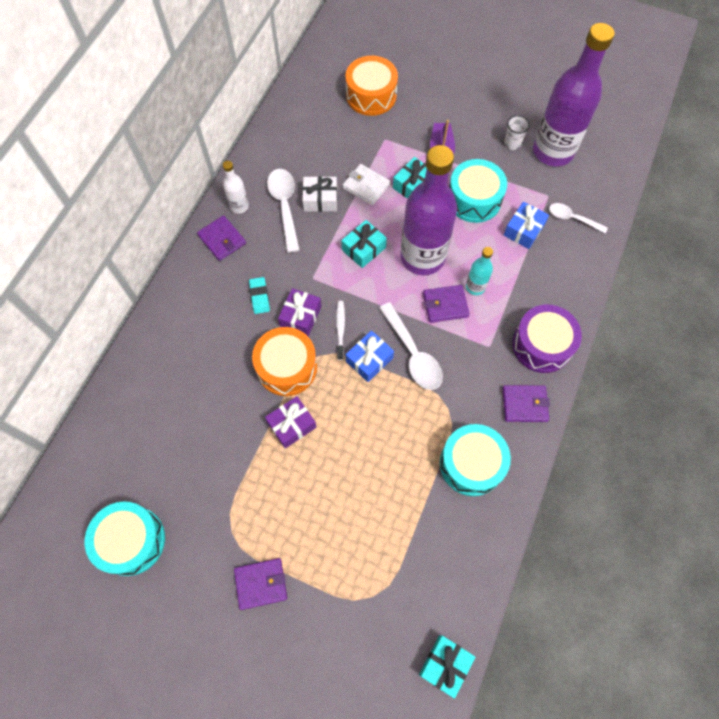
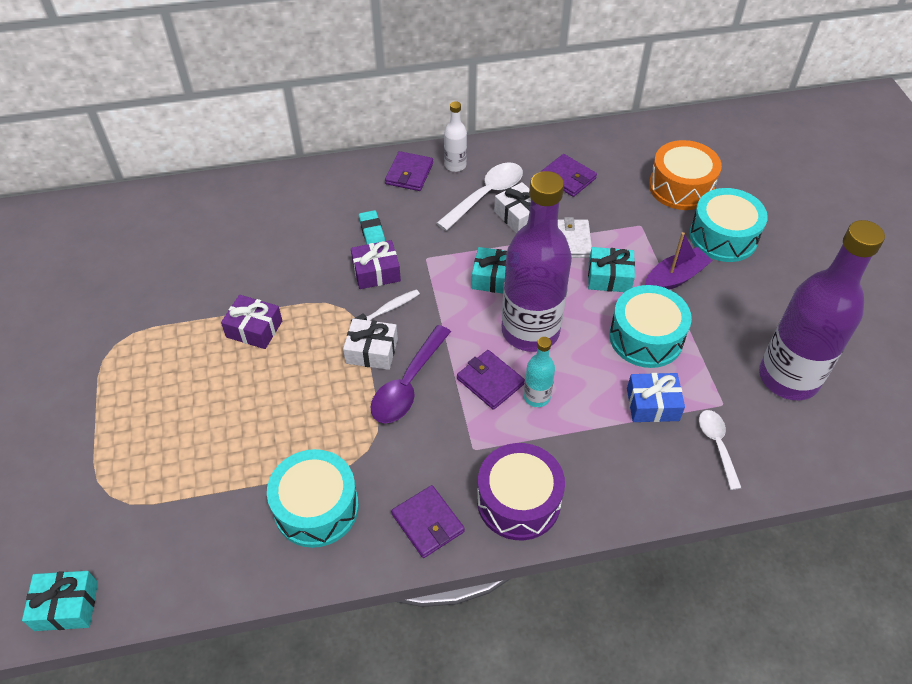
camera: 55 degrees right, 15 degrees down
turquoise drum [85,502,165,576] -> turquoise drum moved to [689,188,768,262]
purple wallet [234,558,287,610] -> purple wallet moved to [541,154,597,197]
turquoise eraser [249,277,270,314] -> turquoise eraser turned 60 degrees counterclockwise [359,210,385,245]
orange drum [252,327,317,396] -> none
blue gift [346,330,394,382] -> white gift [343,318,398,370]
white spoon [379,302,443,390] -> purple spoon [370,325,451,423]
white cup [504,115,530,150] -> none

